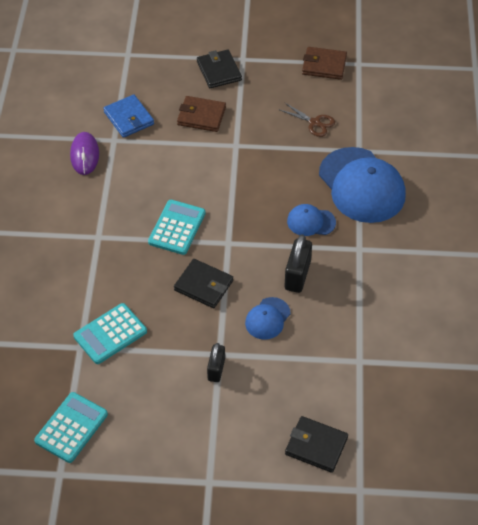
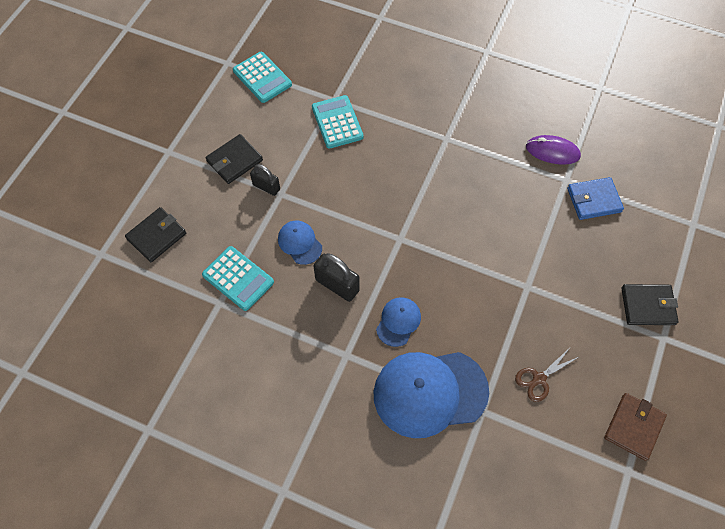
camera: 110 degrees right, 10 degrees up
turquoise calculator [148,200,206,255] -> turquoise calculator moved to [202,246,274,311]
black wallet [174,259,233,308] -> black wallet moved to [206,134,263,184]
brown wallet [177,96,226,132] -> none

